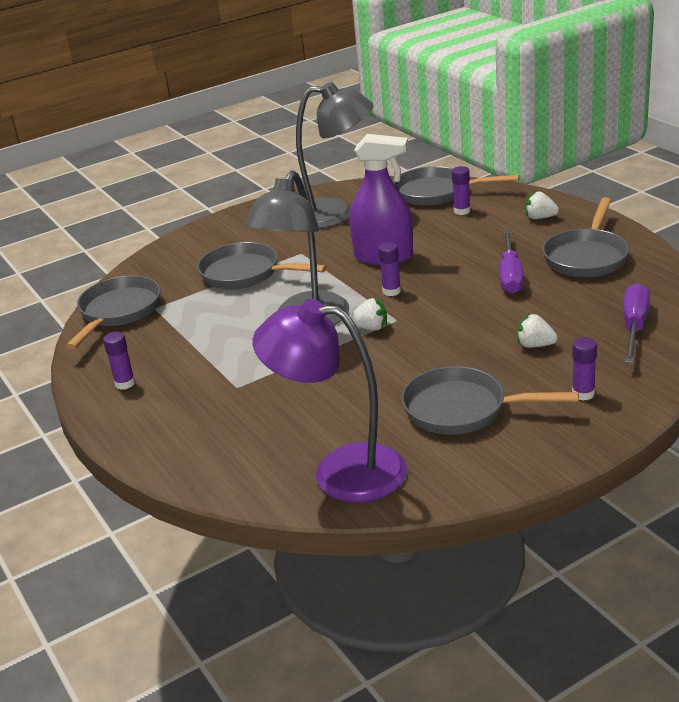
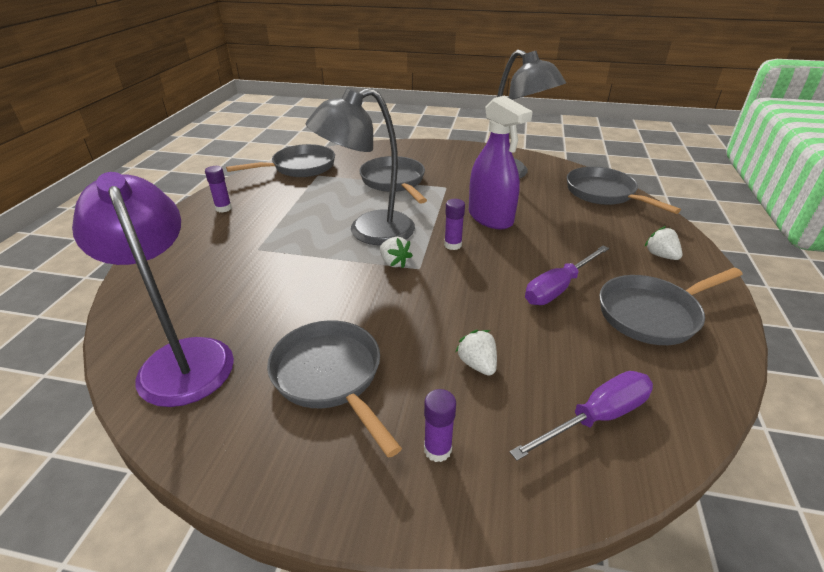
camera: 40 degrees right, 5 degrees up
purple glue stick [452,166,470,215] -> none

